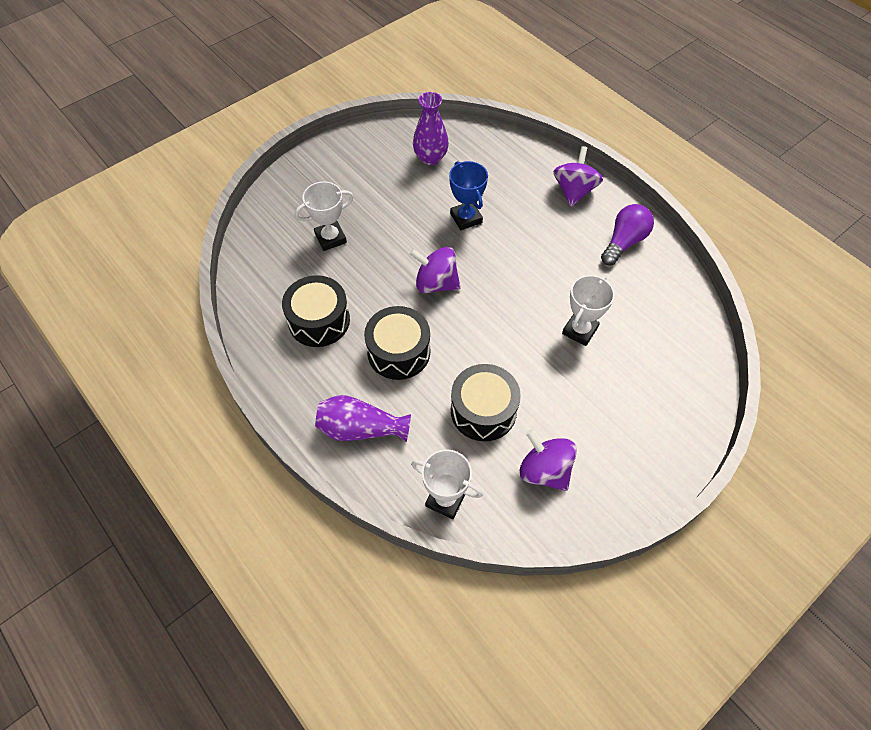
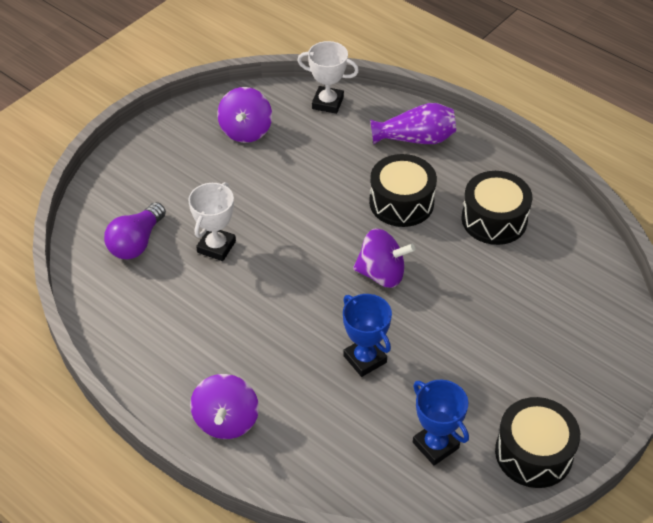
camera: 170 degrees right, 10 degrees down
white trophy [295,181,353,251] -> none
purple vase [413,92,449,165] -> blue trophy [413,380,469,465]
black drum [451,364,521,441] -> black drum moved to [495,397,580,488]
purple spinning top [520,429,577,491] -> purple spinning top turned 60 degrees clockwise [217,87,272,143]
purple light bulb [601,204,654,265] -> purple light bulb moved to [104,202,166,259]

